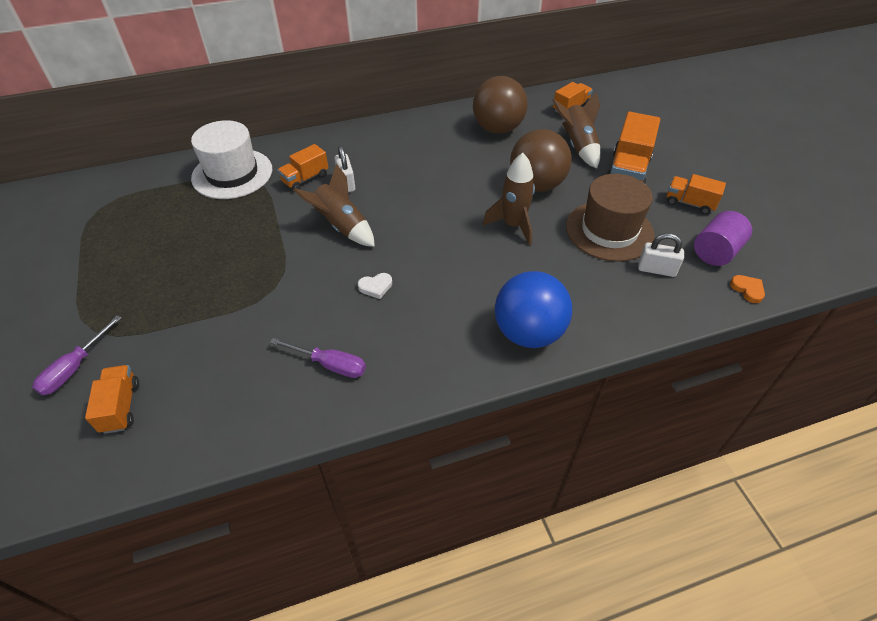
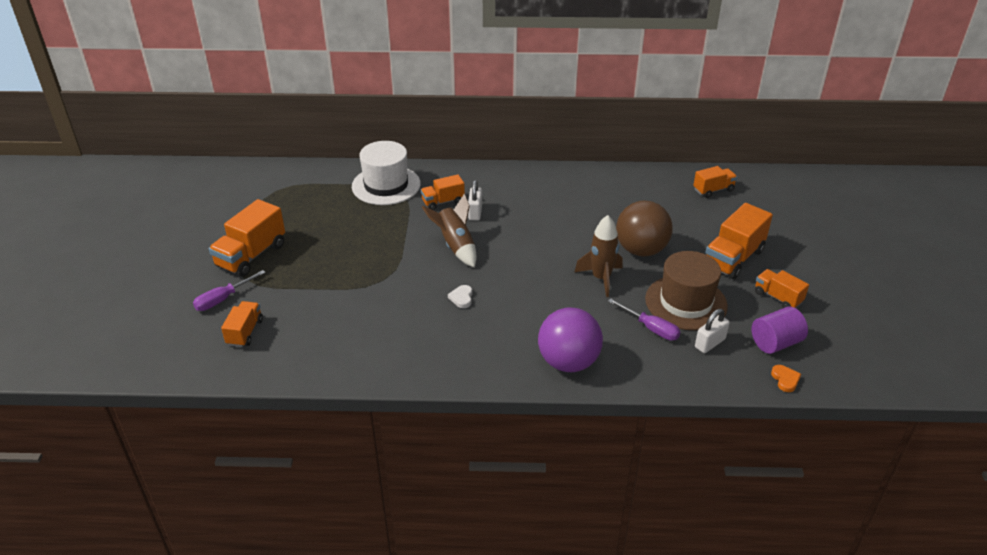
camera: 20 degrees right, 10 degrees down
purple screwdriver [270,338,366,378] -> purple screwdriver moved to [608,299,681,341]
white heart [358,273,392,299] -> white heart turned 90 degrees clockwise [448,285,472,308]
brown ball [473,76,528,134] -> none
blue ball [495,271,572,348] -> purple ball [538,308,603,372]
brown rocket [552,92,600,168] -> none
white padlock [638,233,684,277] -> white padlock turned 75 degrees counterclockwise [695,309,730,353]
none -> orange truck [209,199,285,277]

